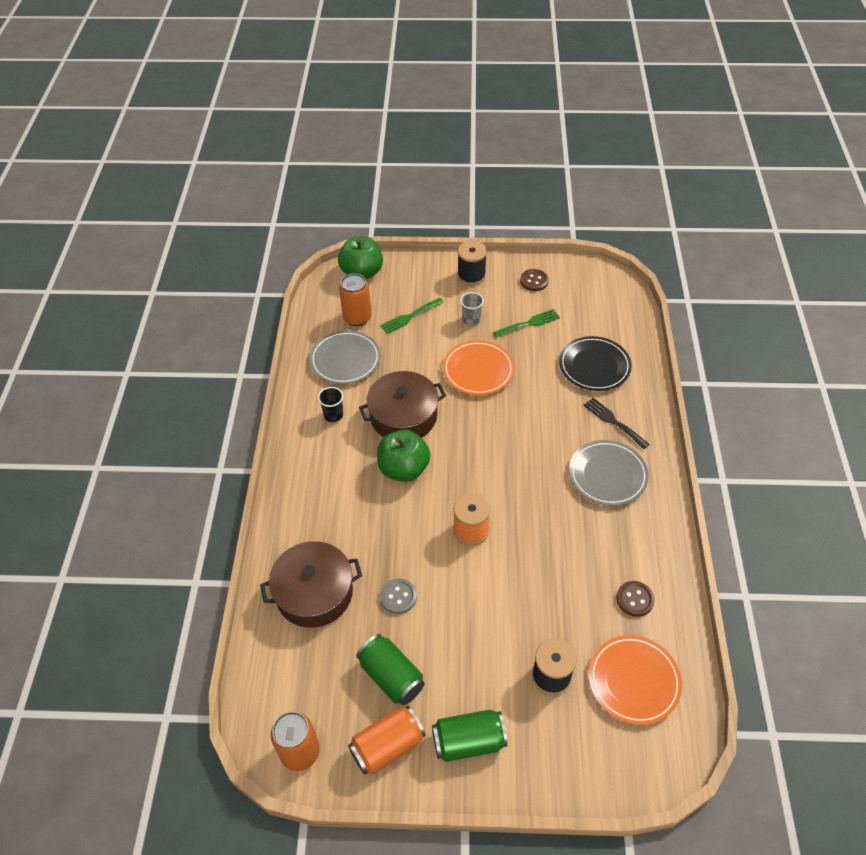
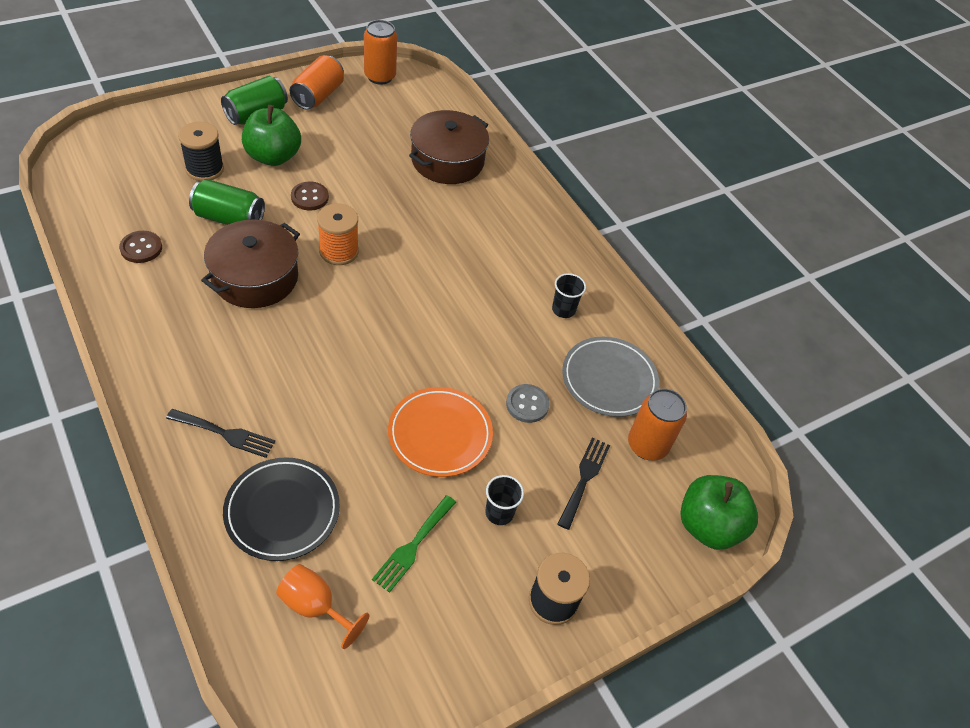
camera: 140 degrees right, 0 degrees up
green can [357,634,424,705] -> green can moved to [189,179,265,225]
brown pot [359,371,446,438] -> brown pot moved to [201,219,300,308]
green apple [377,430,431,482] -> green apple moved to [242,105,301,166]
green fork [380,298,444,334] -> black fork [558,438,610,530]
grey button [380,578,417,614] -> grey button moved to [506,384,550,423]
grey cup [460,292,484,326] -> black cup [485,475,524,525]
brown button [520,269,549,291] -> brown button moved to [291,181,329,211]
grey plate [569,440,649,506] -> none
orange plate [589,635,682,725] -> none
none -> orange goblet [276,564,370,649]

